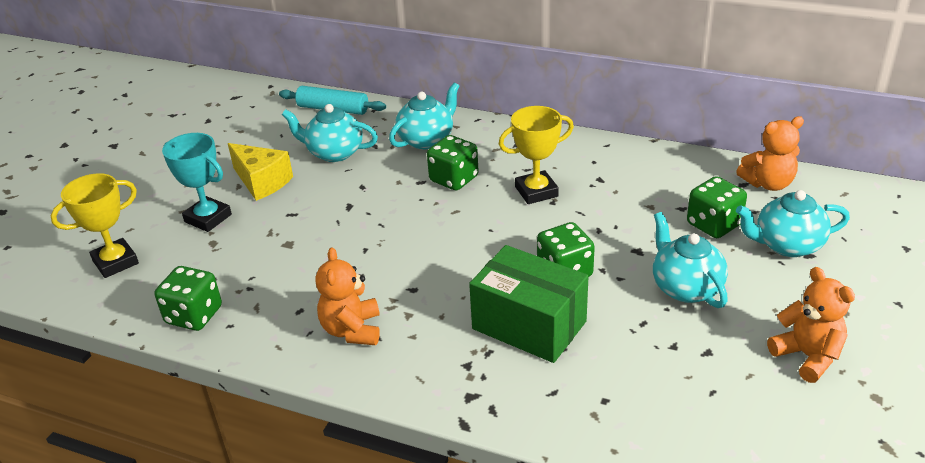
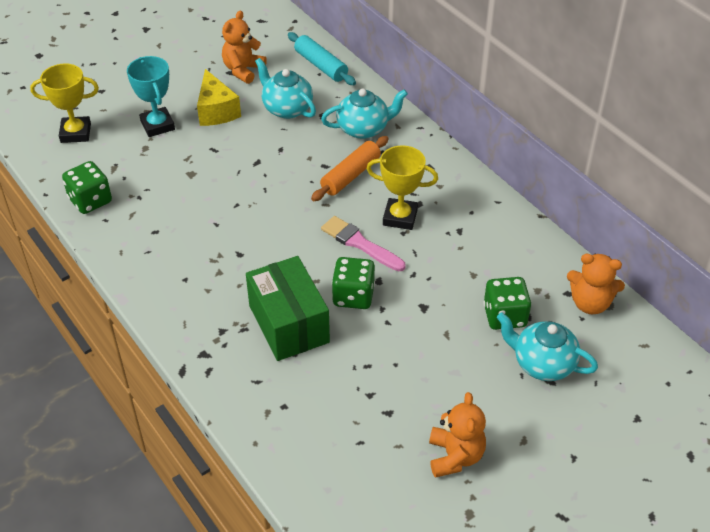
camera: 30 degrees right, 10 degrees up
orange teddy bear [315,247,380,345] -> orange teddy bear moved to [222,11,267,84]
green dice [427,135,479,190] -> orange rolling pin [311,136,389,201]
turquoise teapot [653,212,728,308] -> none
none -> pink brush [321,216,405,271]

